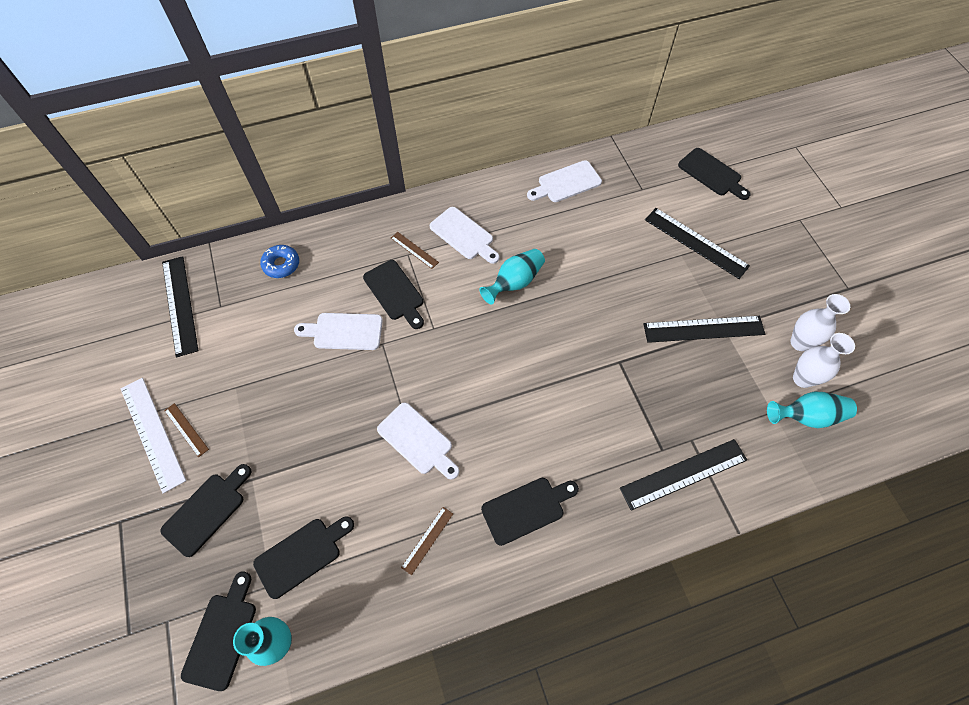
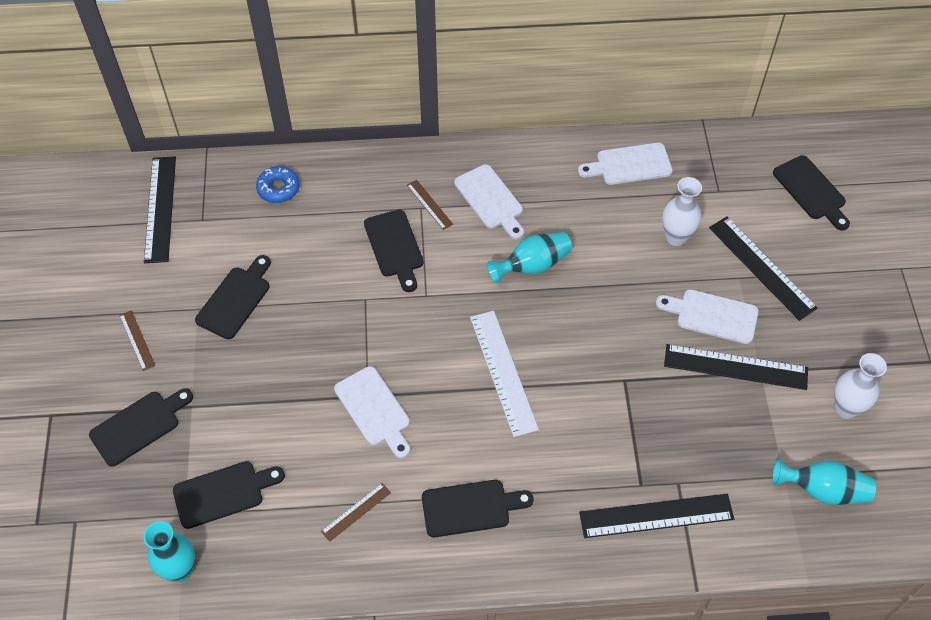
camera: 15 degrees right, 5 degrees down
white ruler [121,378,186,494] -> white ruler moved to [470,311,539,437]
black cutting board [181,572,256,691] -> black cutting board moved to [195,255,271,339]
white cutting board [294,313,383,350] -> white cutting board moved to [656,289,759,344]
white vase [793,333,855,388] -> white vase moved to [662,177,702,246]

